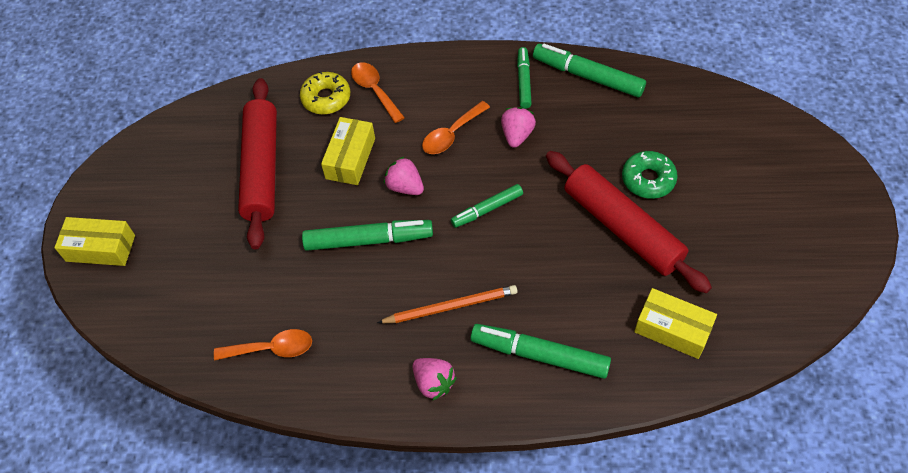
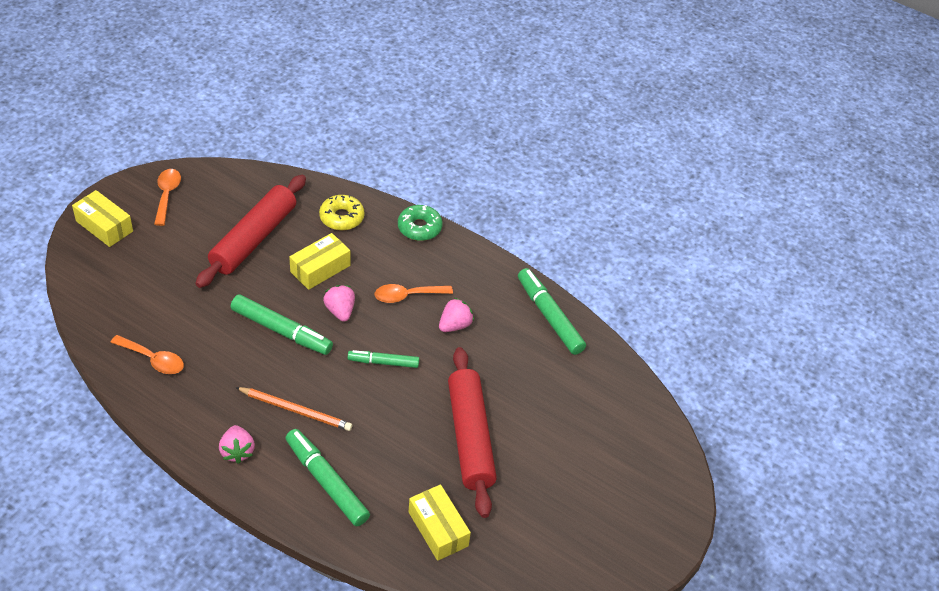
camera: 25 degrees right, 10 degrees down
orange spoon [351,63,405,123] -> orange spoon moved to [154,169,181,226]
green marker [517,47,532,109] -> none
green donut [622,151,678,199] -> green donut moved to [398,205,443,241]

